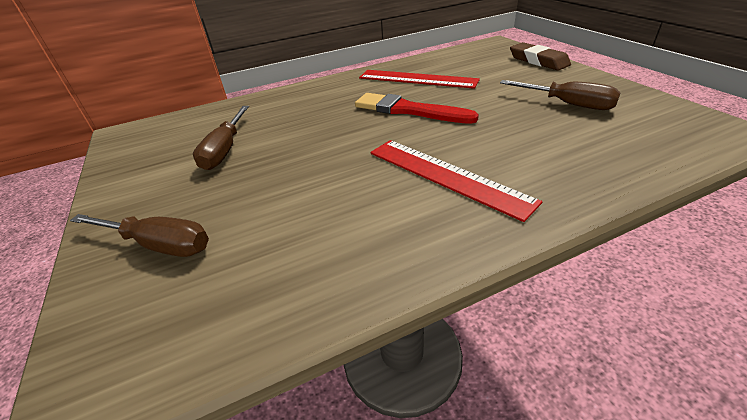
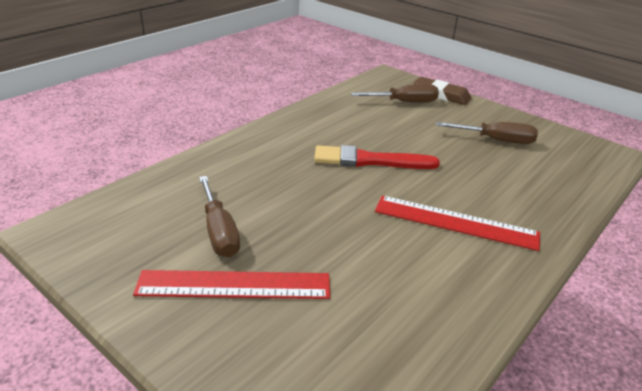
camera: 30 degrees left, 5 degrees down
brown screwdriver [70,214,209,257] -> brown screwdriver moved to [351,84,439,102]
red ruler [359,70,480,89] -> red ruler moved to [133,270,330,299]

